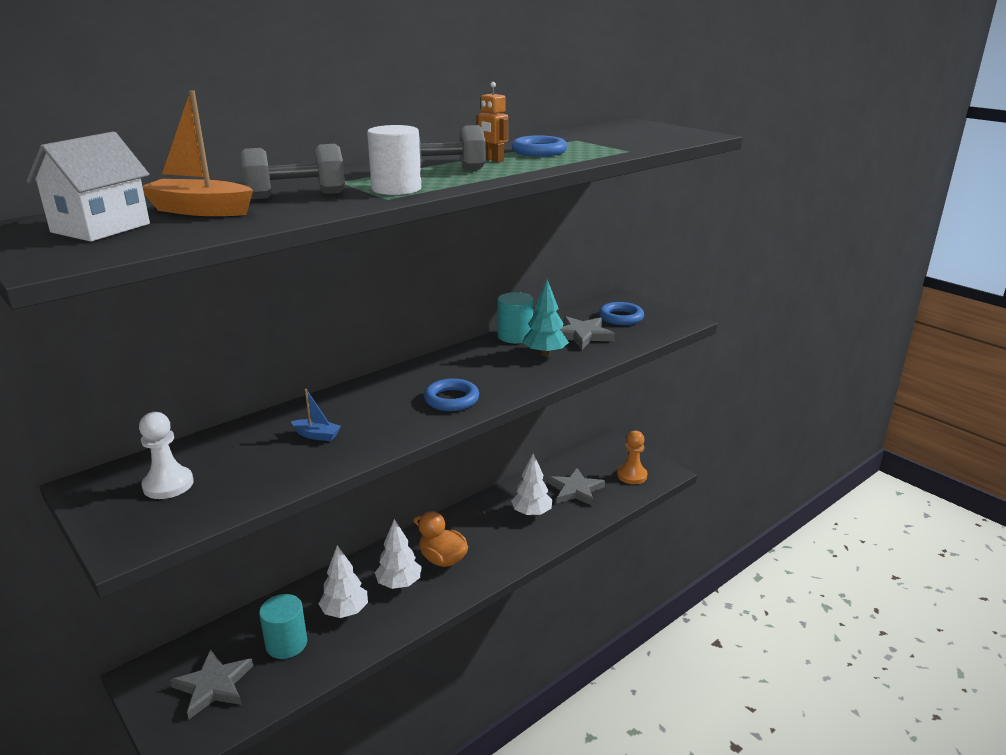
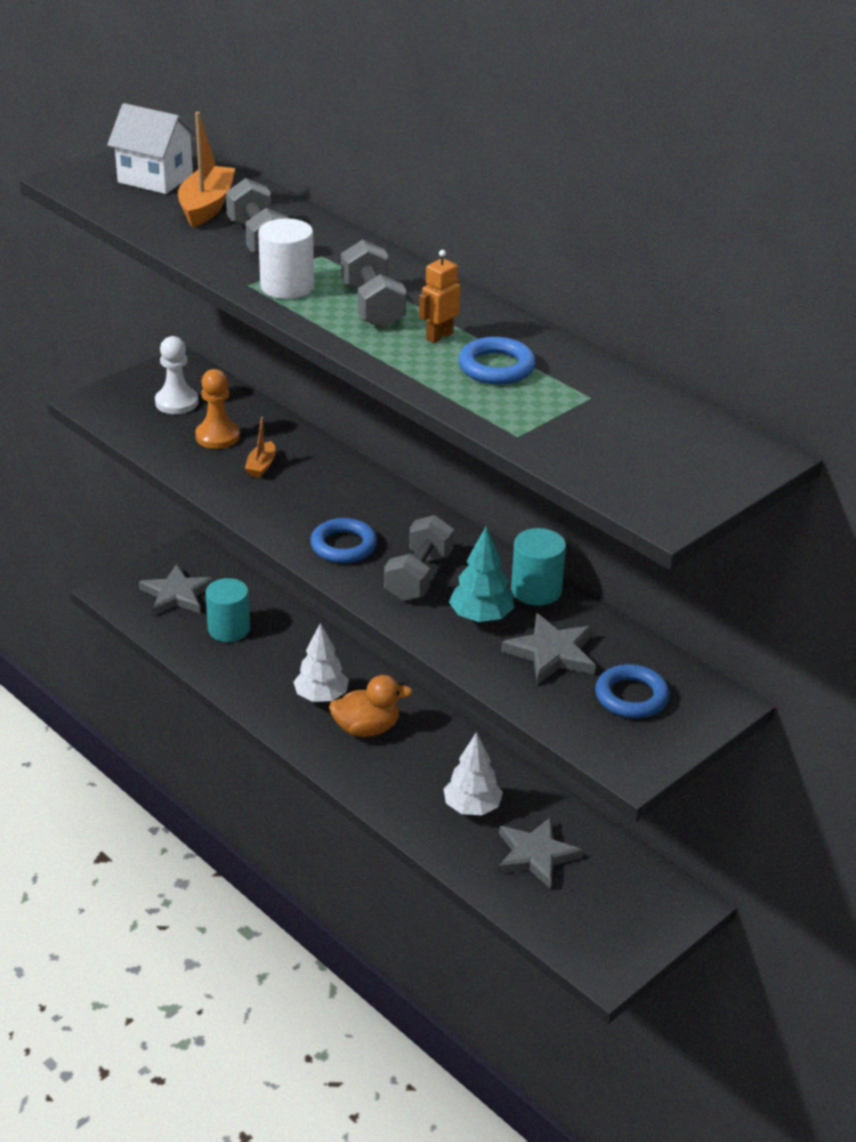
camera: 85 degrees right, 10 degrees up
blue boat [291,389,341,441] -> orange boat [245,417,276,478]
white tree [318,545,368,618] -> none
orange duck [413,511,468,567] -> orange duck turned 45 degrees clockwise [329,675,412,737]
orange pawn [617,431,647,484] -> orange pawn moved to [195,369,240,449]
none -> grey dumbbell [384,515,454,601]

